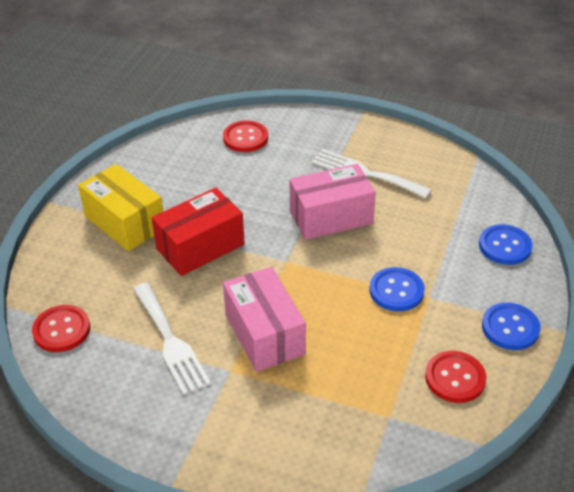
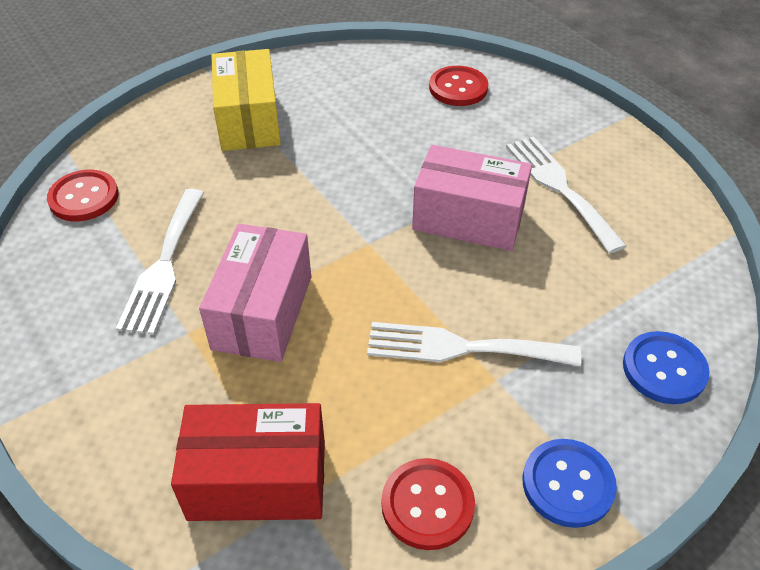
camera: 35 degrees right, 5 degrees up
red box [152,188,245,276] -> red box moved to [171,403,325,521]
blue button [369,267,425,311] -> white fork [367,322,581,366]

